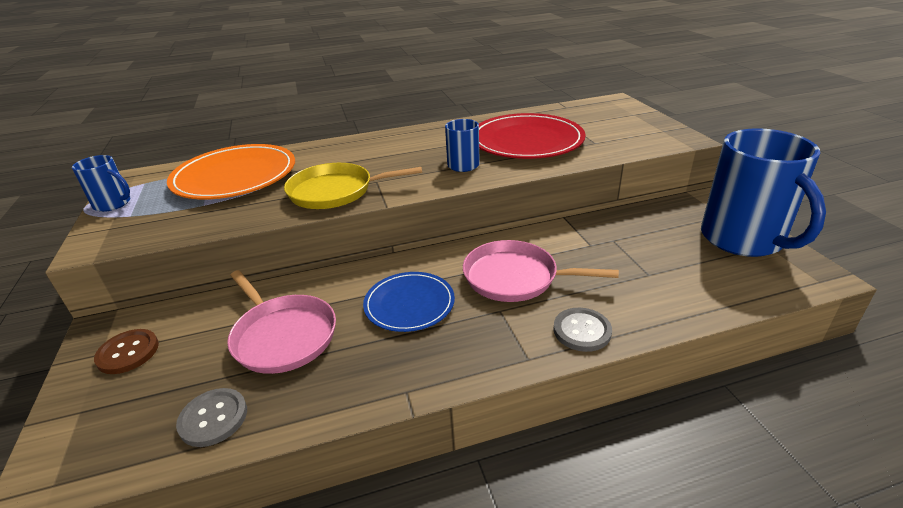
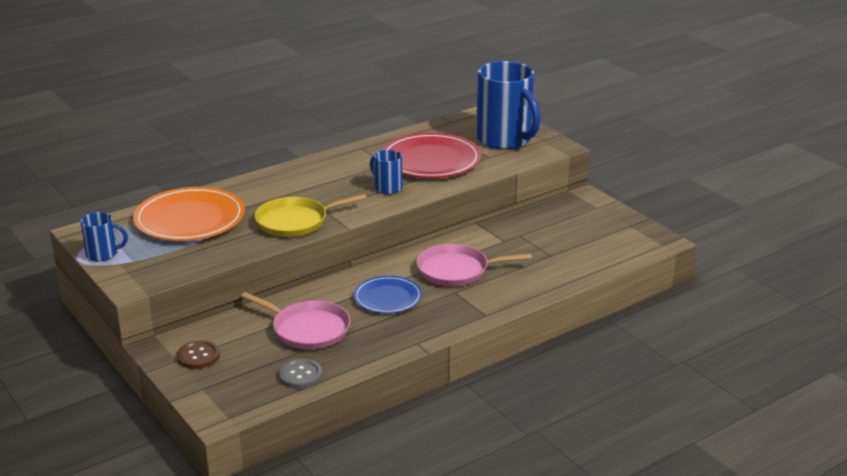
camera: 20 degrees left, 5 degrees down
grey button [553,308,612,352] -> none
blue mug [701,128,826,257] -> blue mug moved to [476,61,541,149]

